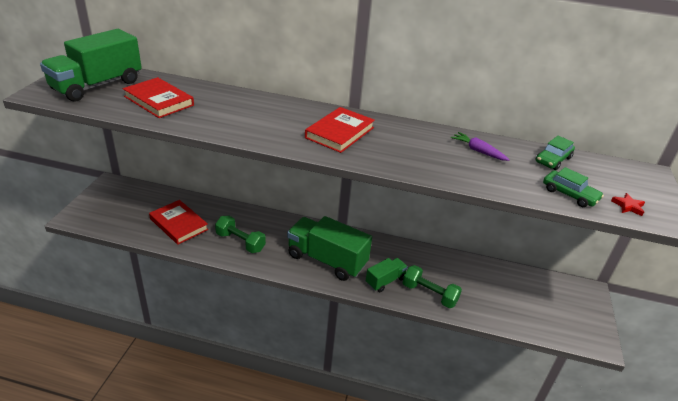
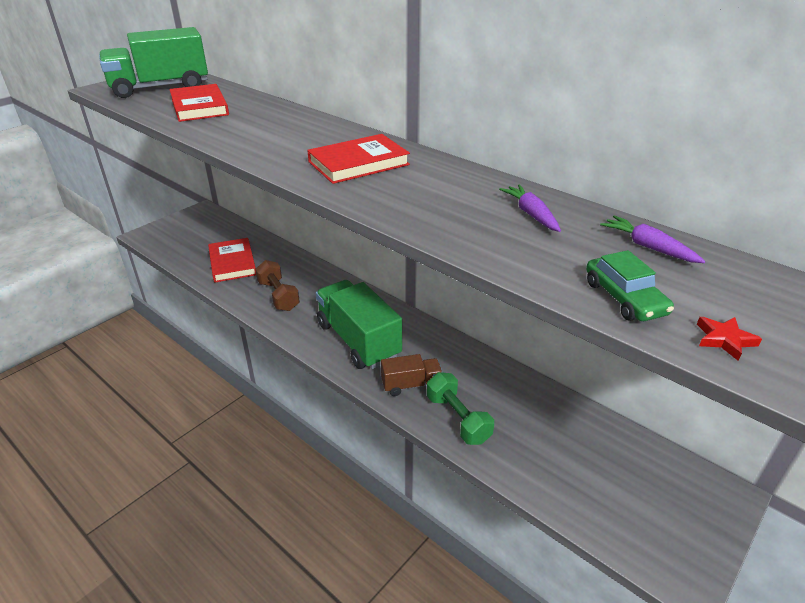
camera: 30 degrees right, 0 degrees up
green dumbbell [215,216,266,253] -> brown dumbbell [255,260,300,311]
green truck [366,258,408,292] -> brown truck [381,354,443,396]
green car [535,136,575,170] -> purple carrot [600,215,705,263]

